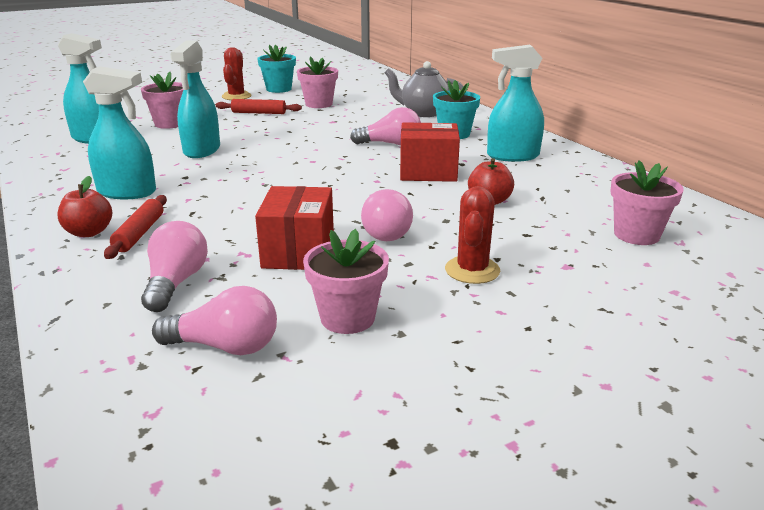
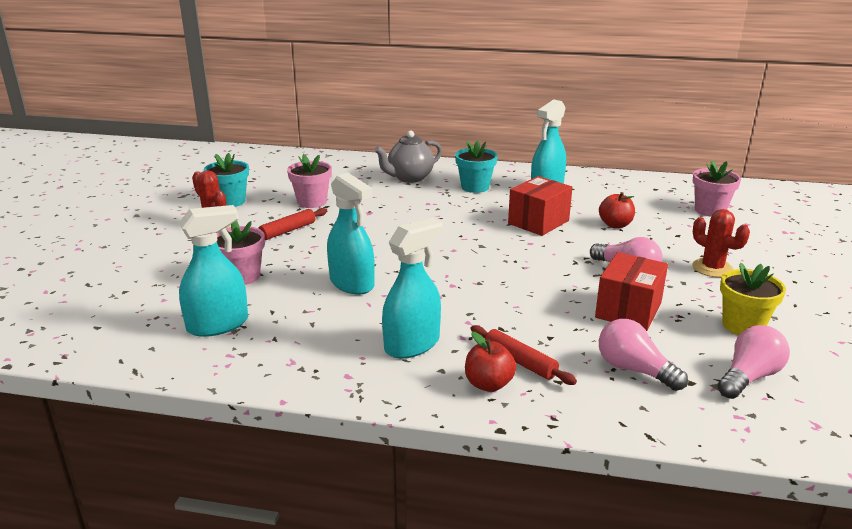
camera: 50 degrees left, 0 degrees up
red box [255,186,334,270] -> red box turned 75 degrees clockwise [595,252,668,331]
pink flower pot [303,229,389,334] -> yellow flower pot [720,263,786,335]
pink light bulb [350,107,421,145] -> none

